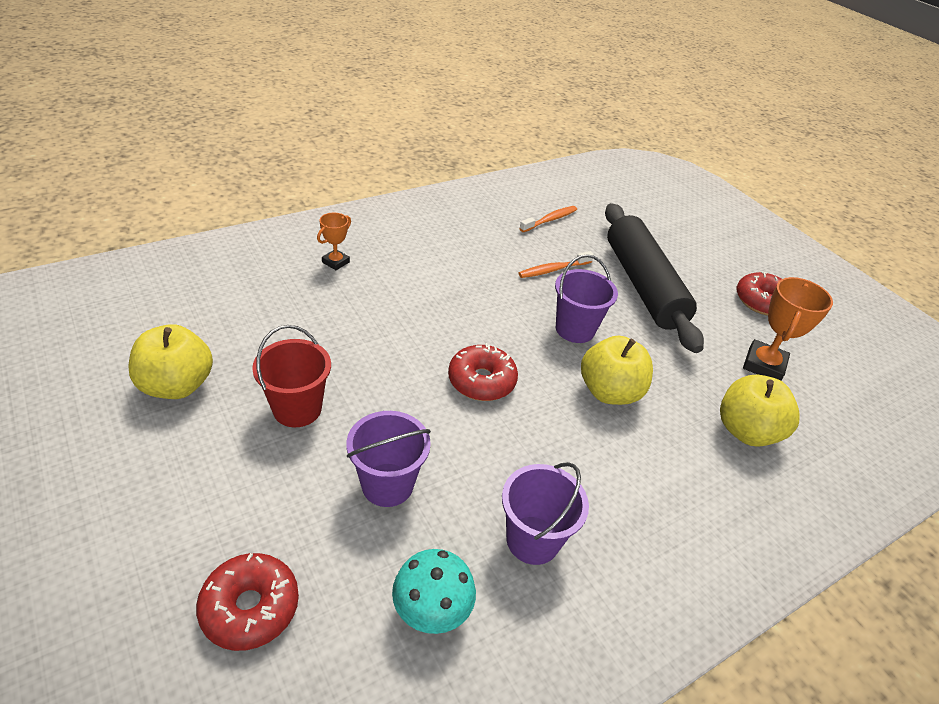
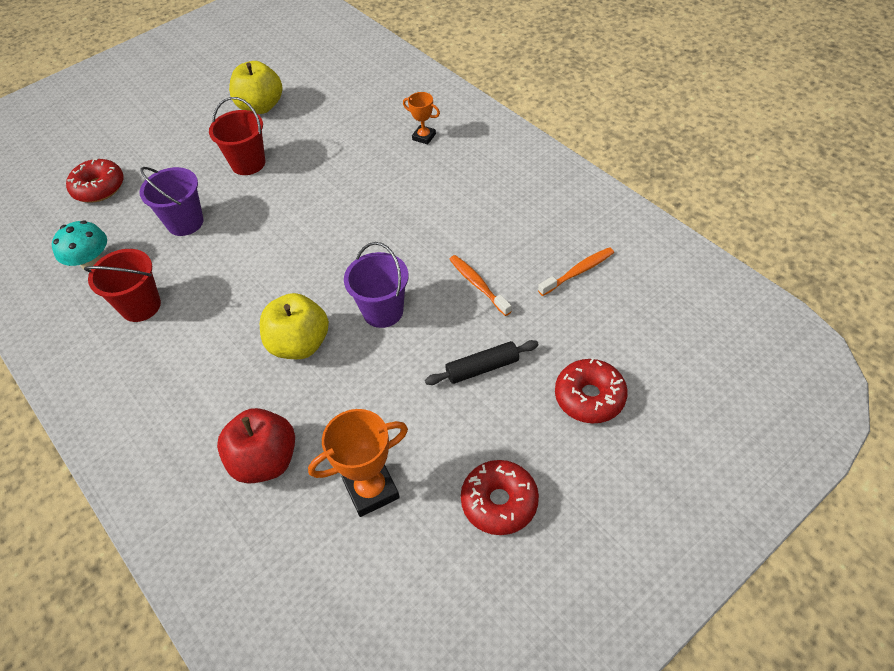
camera: 90 degrees right, 10 degrees up
red donut [448,343,518,401] -> red donut moved to [555,358,628,423]
purple bucket [502,462,589,565] -> red bucket [84,249,161,322]
orange toothbrush [519,206,577,232] -> orange toothbrush turned 75 degrees counterclockwise [538,247,614,296]
black rolling pin [605,203,704,353] -> black rolling pin [425,340,539,385], size x0.44
yellow apple [720,375,800,447] -> red apple [217,408,295,484]
orange trophy [743,277,833,381] -> orange trophy turned 45 degrees counterclockwise [308,409,408,517]

